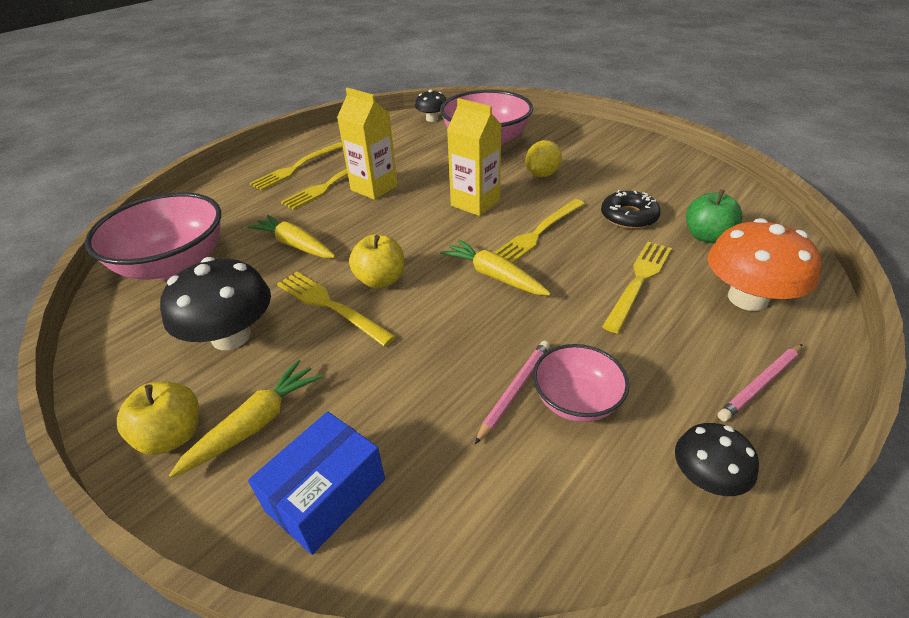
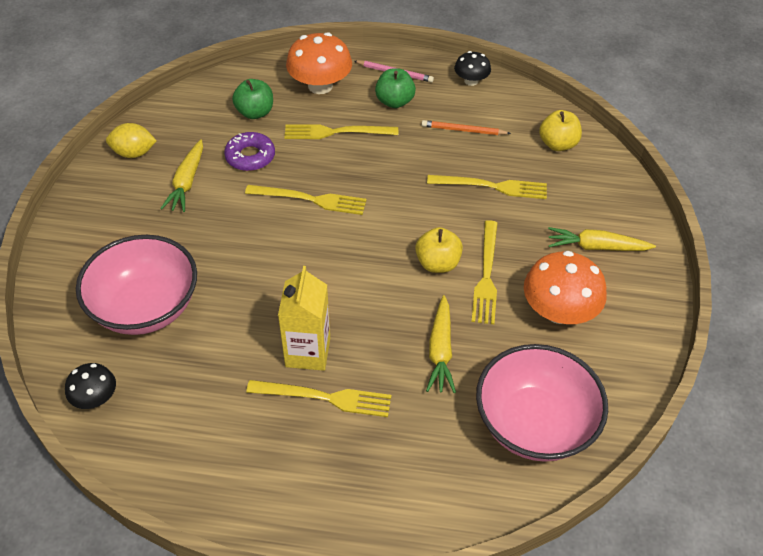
camera: 125 degrees left, 10 degrees up
yellow apple [117,382,199,455] -> yellow apple moved to [539,110,582,151]
black mushroom [160,257,271,350] -> orange mushroom [524,251,607,324]
blue box [248,411,385,555] -> none
yellow fork [250,142,343,191] -> yellow fork moved to [427,175,547,199]
yellow carrot [440,239,551,295] -> yellow carrot moved to [160,139,203,212]
yellow carton [447,98,502,216] -> none
pink pencil [475,341,550,444] -> none
yellow lemon [525,140,562,177] -> yellow lemon moved to [106,123,157,158]
pink bowl [533,344,629,422] -> orange pencil [422,120,511,135]
black donut [601,190,661,229] -> purple donut [224,132,275,171]
none -> green apple [375,68,416,108]

